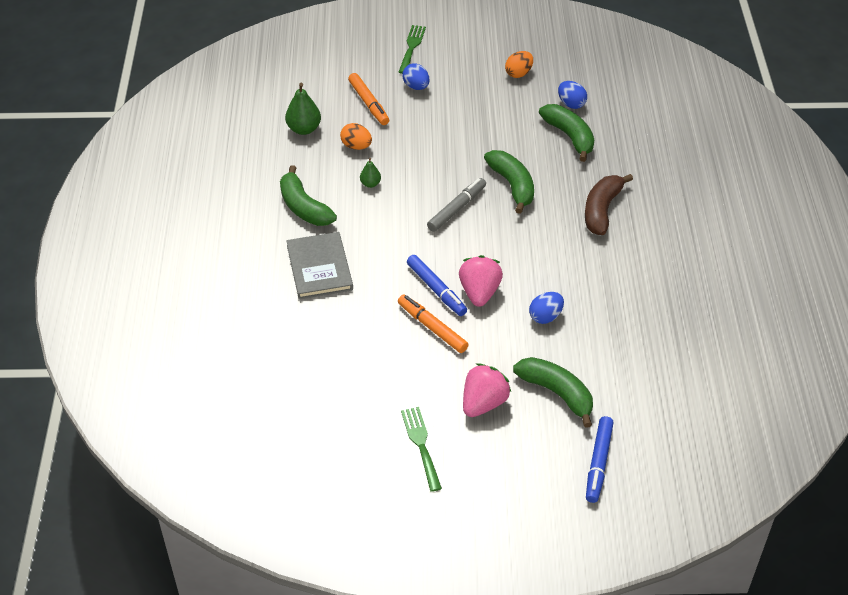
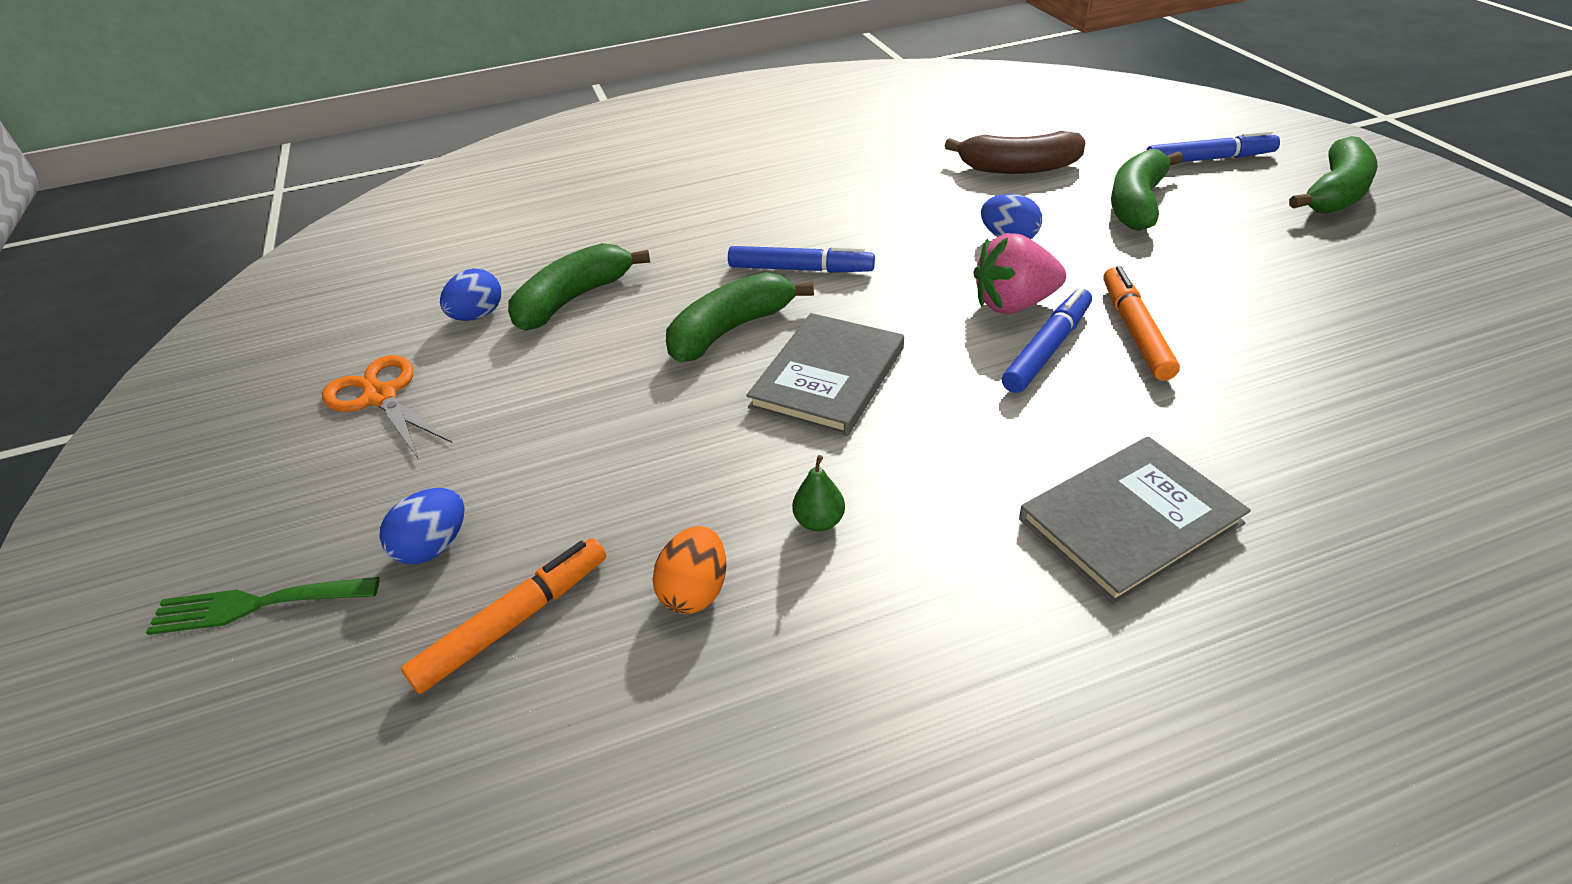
camera: 105 degrees left, 5 degrees down
green banana [280,165,337,226] -> green banana moved to [1289,136,1378,214]
green pear [285,83,321,135] -> none
orange marker [398,294,469,353] -> orange marker turned 150 degrees clockwise [1103,266,1180,381]
green fork [401,407,442,492] -> none
grey marker [427,178,486,232] -> grey book [746,313,904,436]
pink strawberry [463,363,511,417] -> none
orange egg [505,51,533,78] -> orange scissors [322,355,452,460]
brown banana [585,174,633,235] -> brown banana moved to [944,131,1085,174]
none -> blue marker [728,246,875,273]

